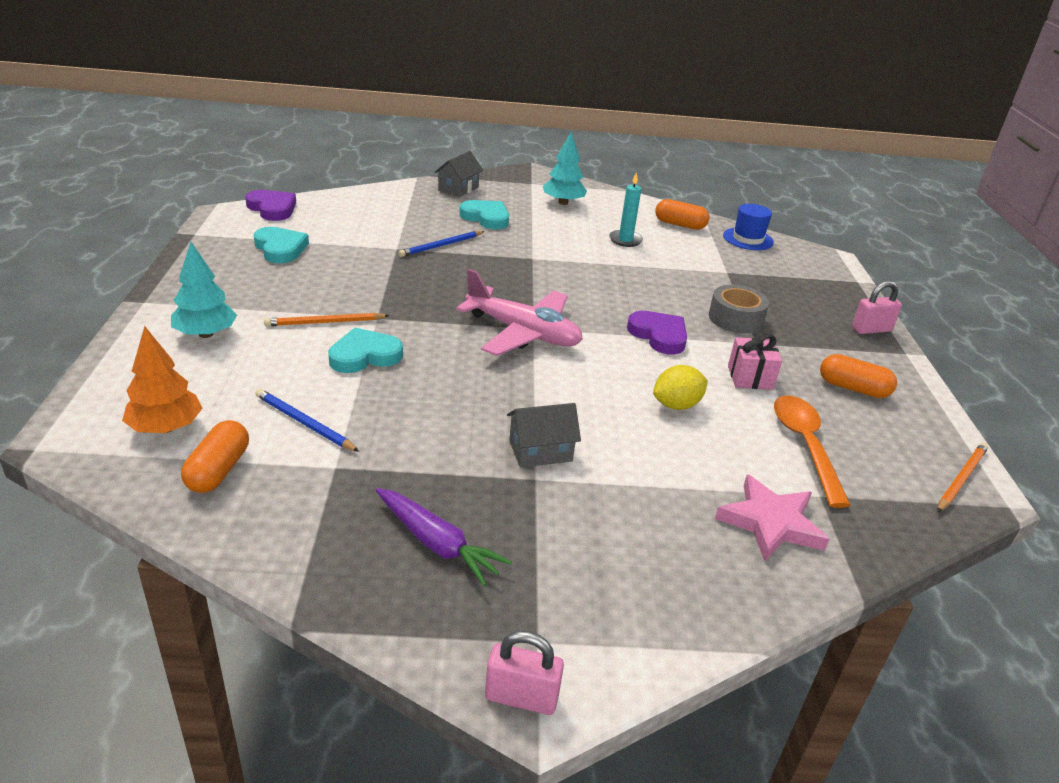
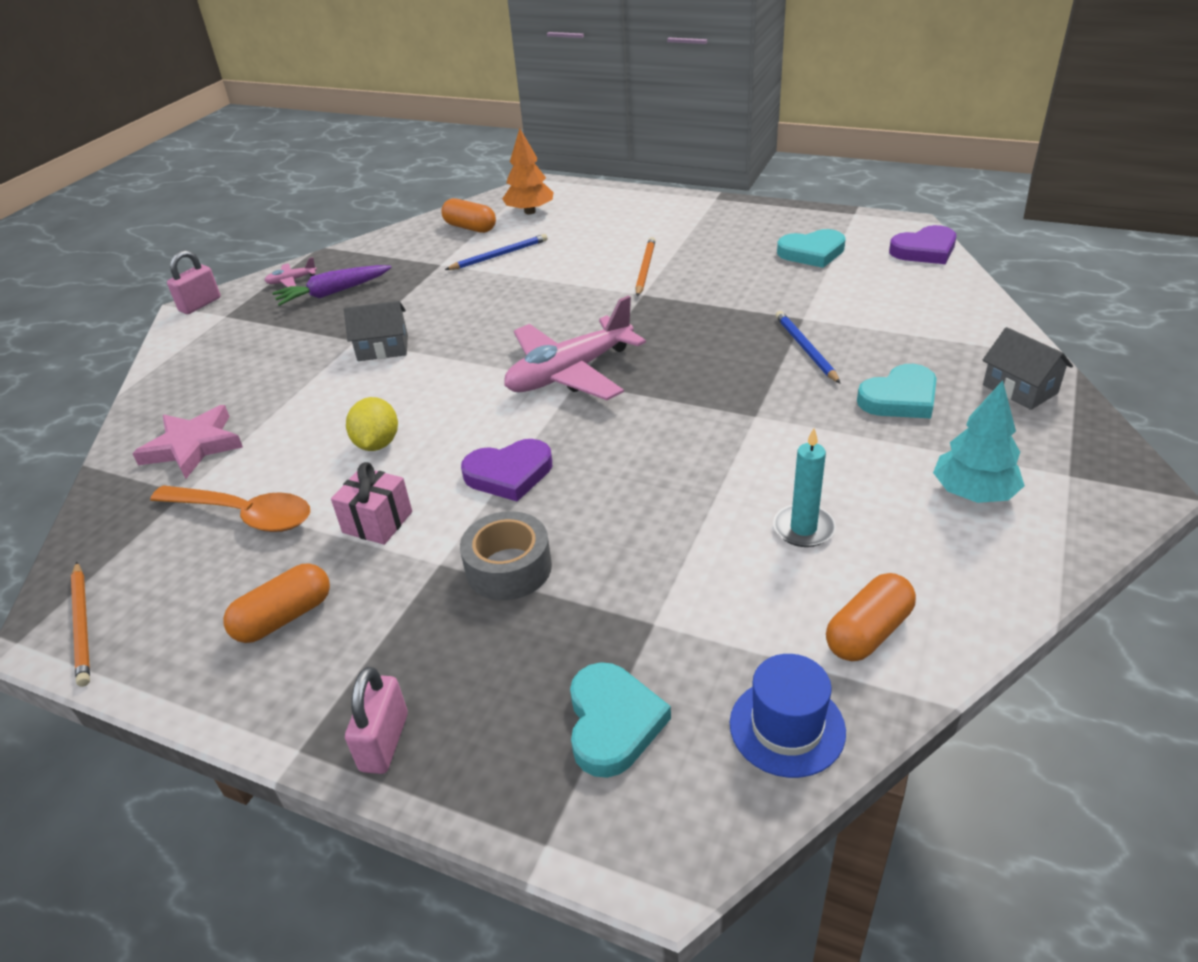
camera: 120 degrees right, 5 degrees up
turquoise tree [171,242,237,338] -> none
turquoise heart [328,328,403,373] -> turquoise heart moved to [570,662,671,778]
grey house [507,403,581,468] -> grey house turned 75 degrees clockwise [344,301,408,361]
none -> pink plane [264,257,317,287]

